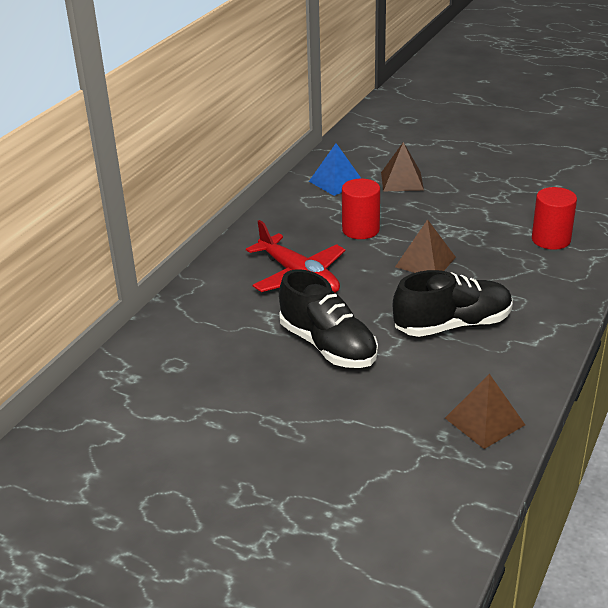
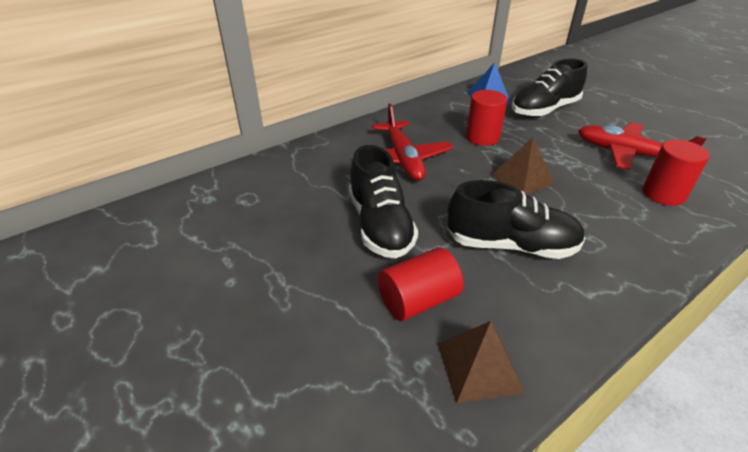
camera: 25 degrees right, 5 degrees up
brown pyramid [381,142,424,191] -> black shoe [512,58,587,117]
none -> red cylinder [378,247,463,321]
none -> red plane [578,122,707,170]

